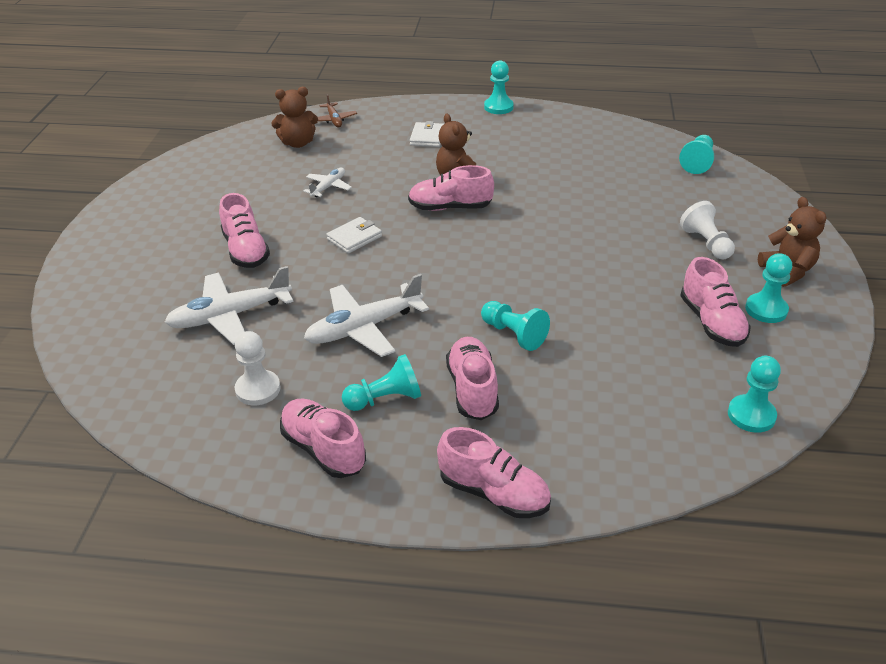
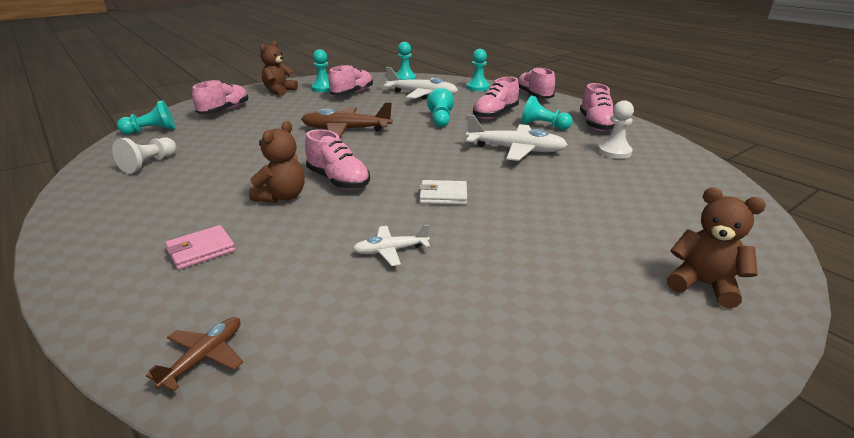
camera: 135 degrees left, 10 degrees down
white plane [164,266,294,345] -> white plane moved to [384,67,458,99]
pink shoe [219,193,270,268] -> pink shoe moved to [192,80,249,114]
brown teddy bear [271,87,318,148] -> brown teddy bear moved to [667,188,766,309]
white wallet [410,121,444,147] -> pink wallet [165,225,235,270]
turquoise pawn [484,60,514,114] -> turquoise pawn moved to [467,49,490,91]
white pawn [680,201,735,260] -> white pawn moved to [112,137,177,174]
none -> brown plane [301,102,393,138]

